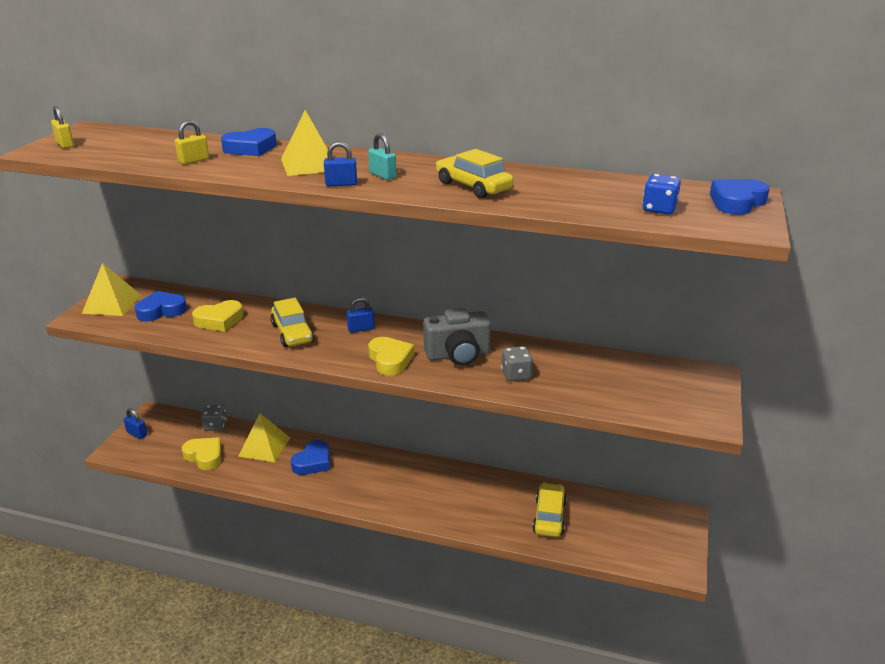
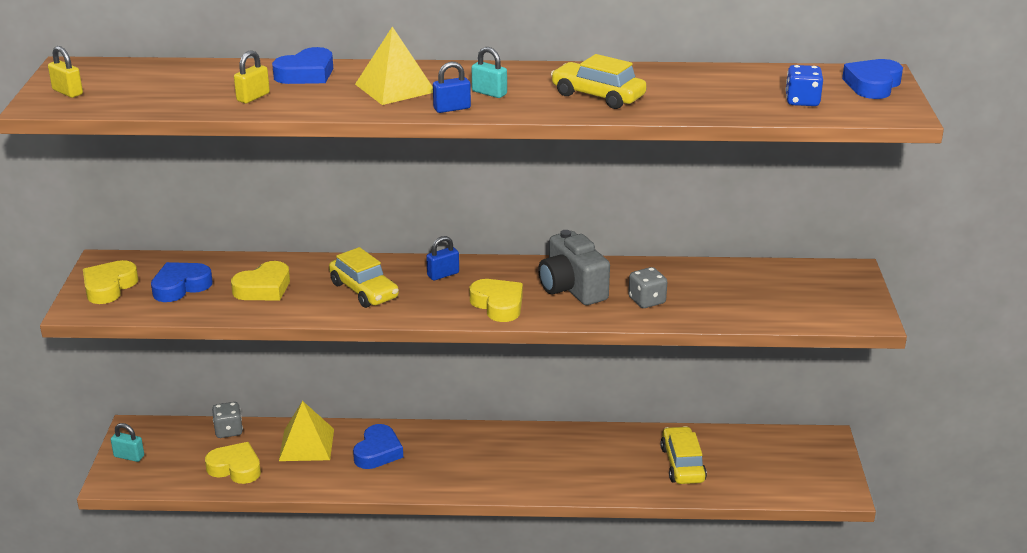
camera: 15 degrees left, 0 degrees up
yellow pyramid [82,263,142,316] -> yellow heart [83,260,138,304]
blue padlock [123,408,147,439] -> turquoise padlock [111,423,144,462]
grey camera [423,308,491,366] -> grey camera turned 90 degrees clockwise [538,230,610,305]

